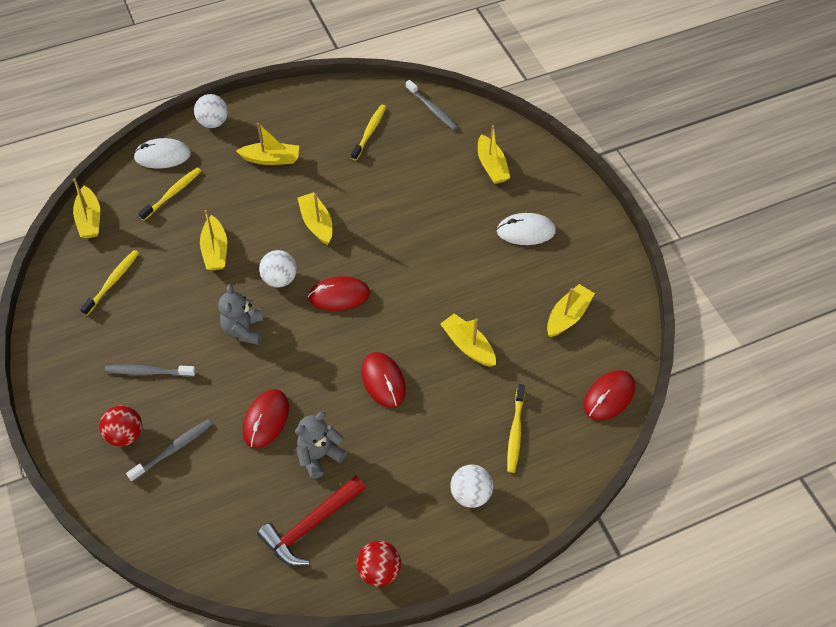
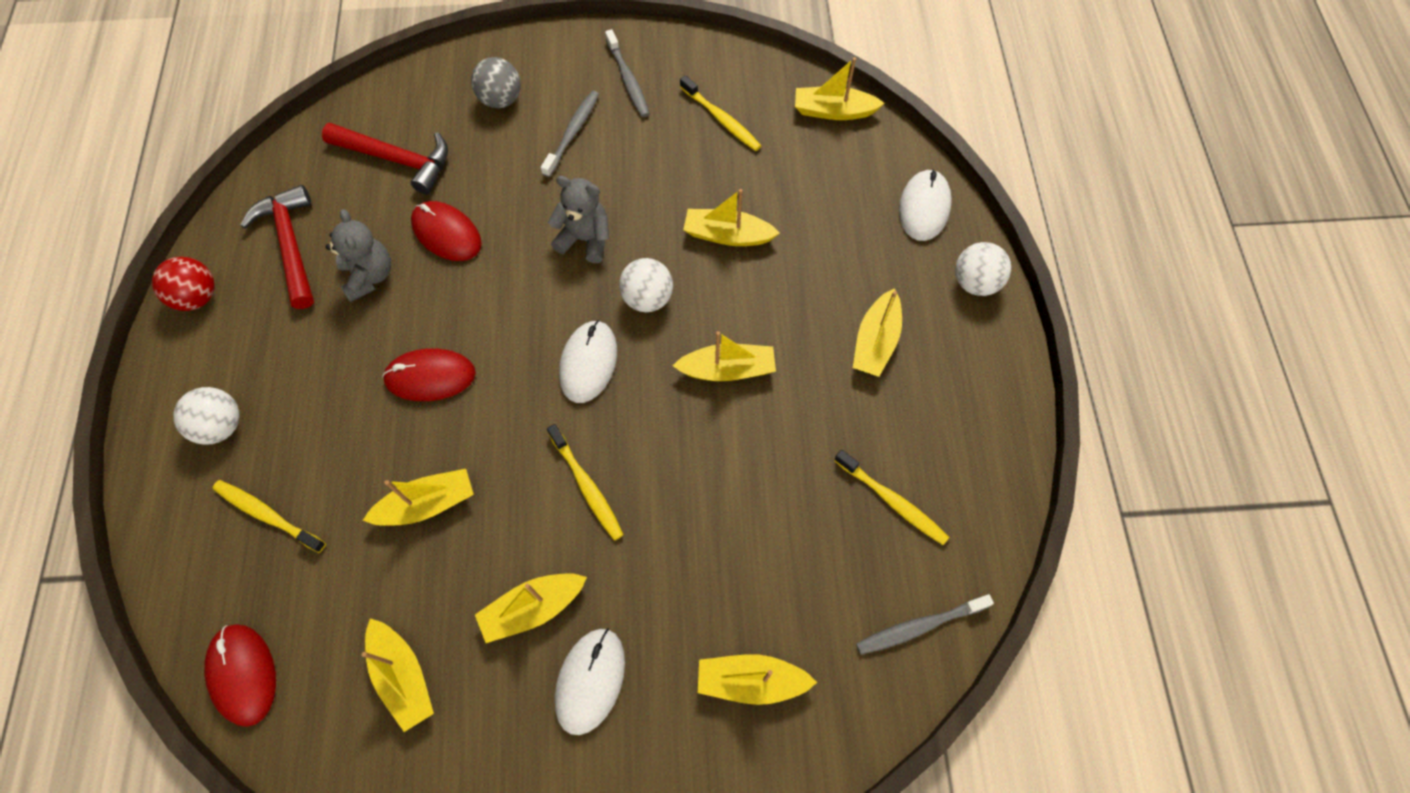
camera: 110 degrees right, 10 degrees up
red ball [99,405,142,447] -> grey ball [471,57,521,108]
grey toothbrush [126,420,212,482] -> grey toothbrush moved to [605,29,650,117]
yellow toothbrush [138,167,201,221] -> yellow toothbrush moved to [547,424,624,541]
red mouse [308,276,370,311] -> white mouse [559,320,617,403]
none -> red hammer [322,123,448,194]
none -> yellow boat [475,573,587,643]

